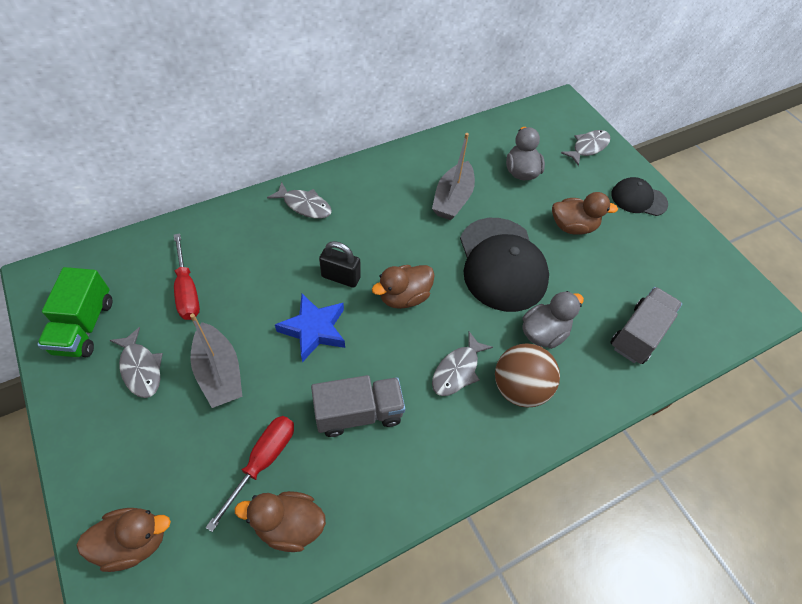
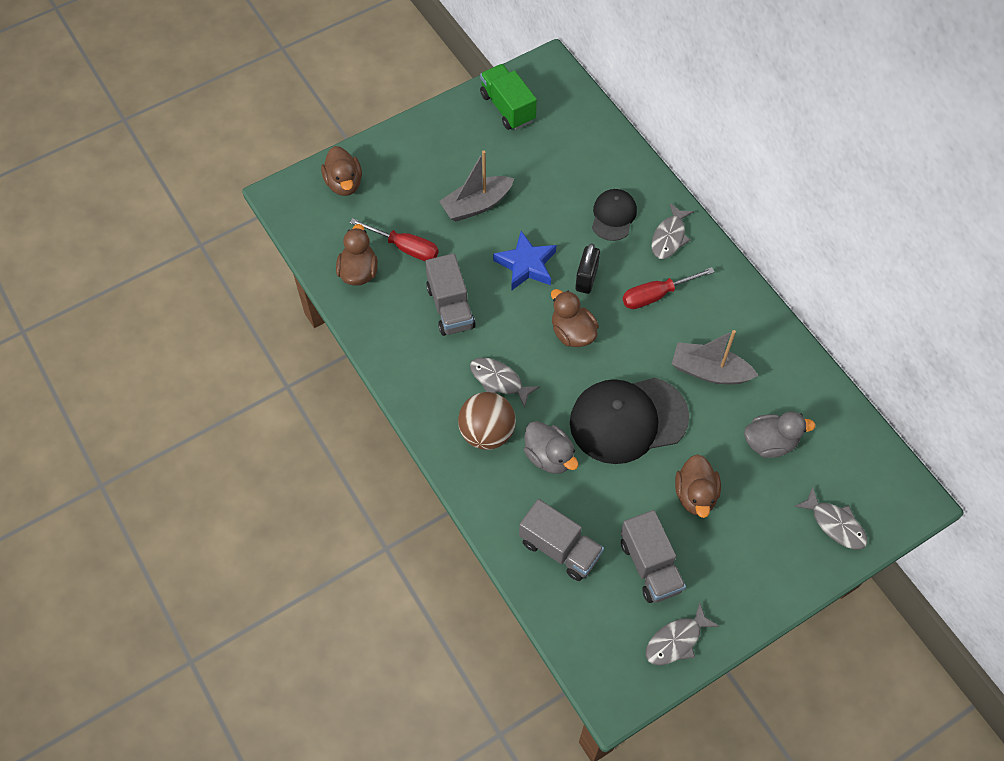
camera: 90 degrees right, 5 degrees up
green truck [37,267,112,357] -> green truck turned 60 degrees clockwise [480,64,537,130]
grey fish [110,327,163,398] -> grey fish moved to [645,602,719,665]
red screwdriver [174,233,200,320] -> red screwdriver moved to [623,267,714,309]
black cap [611,177,668,216] -> black cap moved to [592,189,637,241]
none -> grey truck [621,510,686,603]

